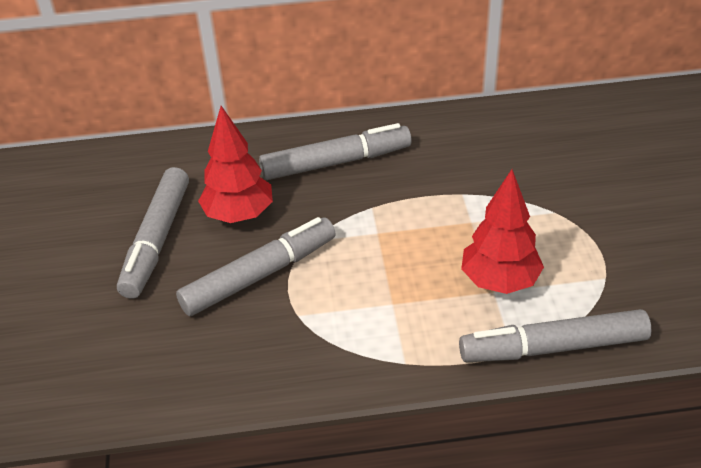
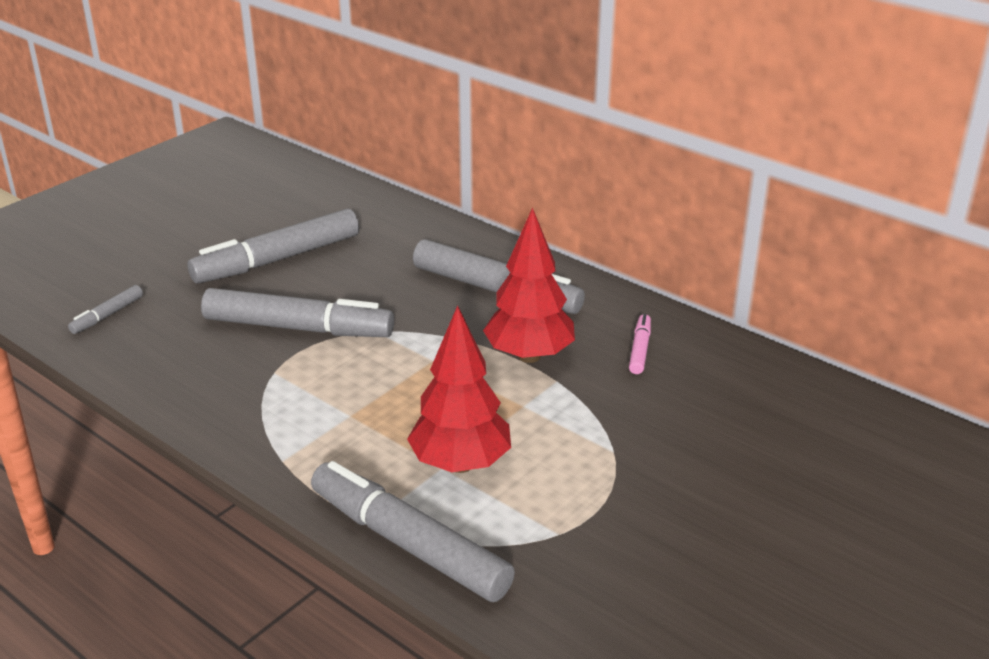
camera: 45 degrees right, 10 degrees down
red tree [198,106,273,223] -> red tree moved to [483,207,575,363]
none -> grey marker [68,285,143,334]
none -> pink marker [629,314,651,374]

